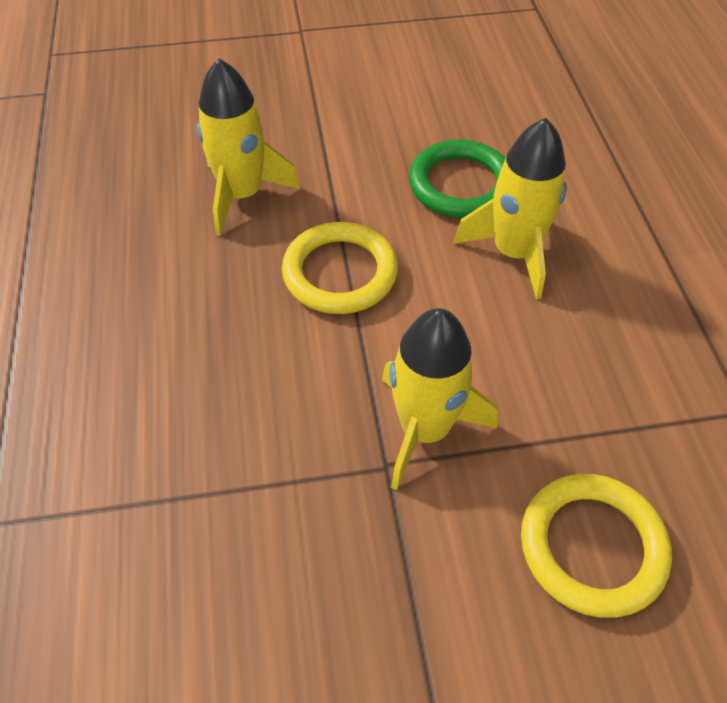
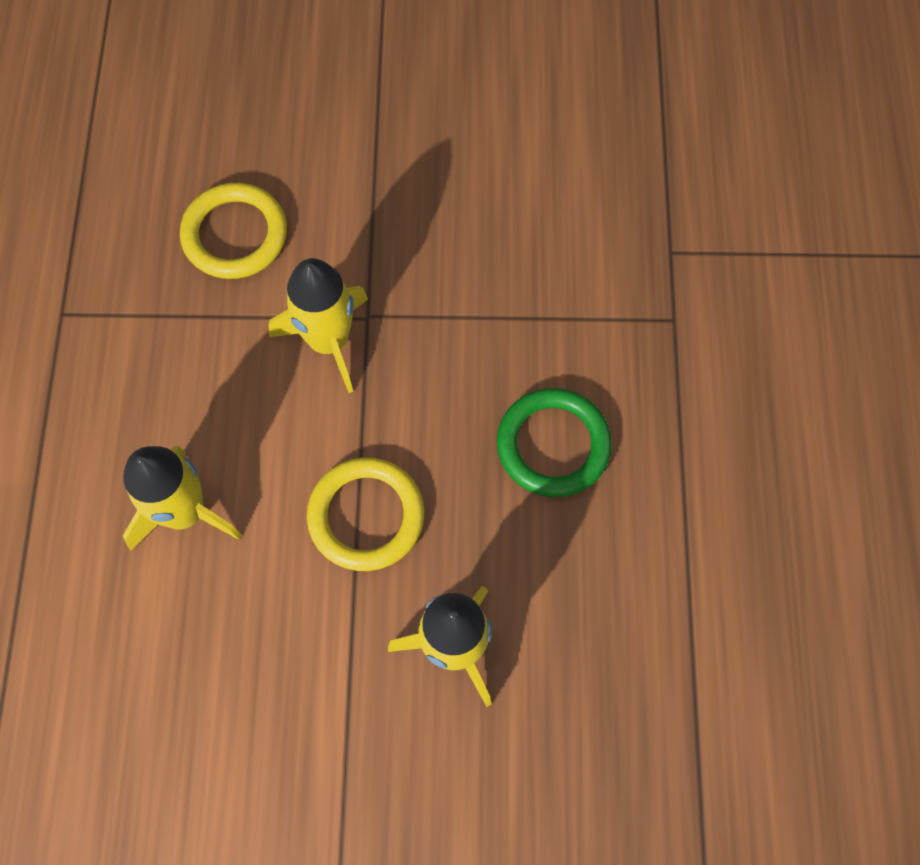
camera: 170 degrees left, 15 degrees up
green ring [409,140,505,218] -> green ring moved to [497,388,612,497]

